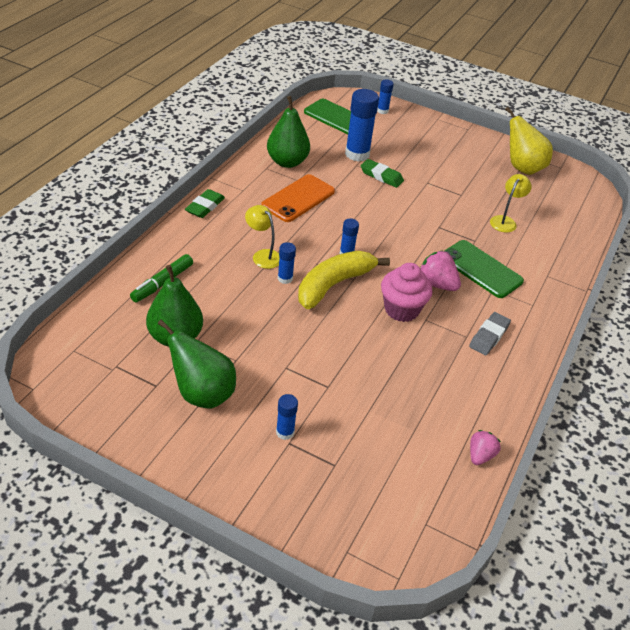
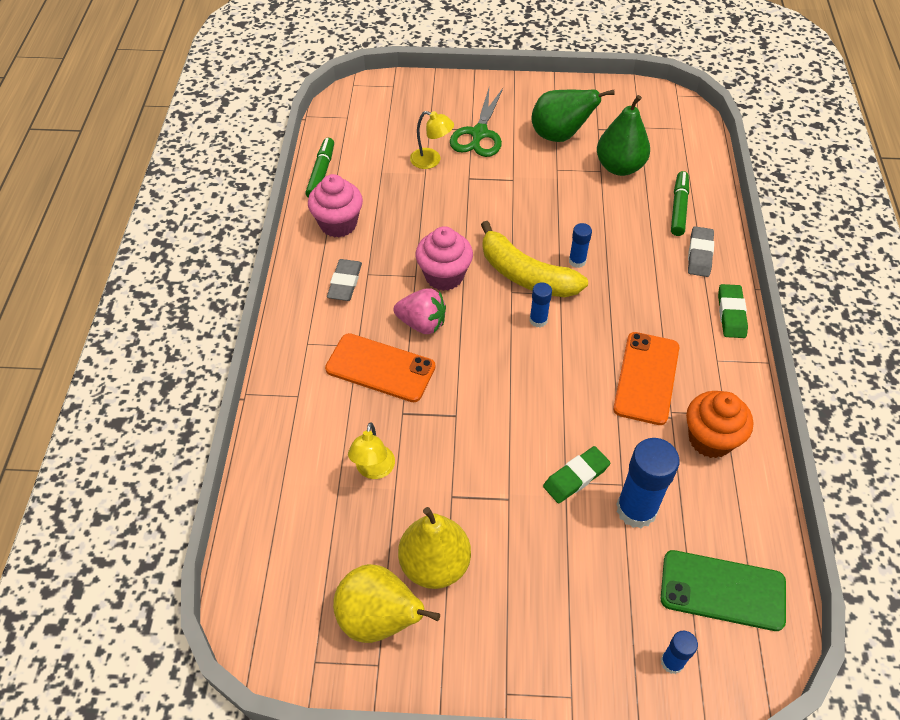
camera: 160 degrees right, 10 degrees up
yellow lamp [245,205,279,269] -> yellow lamp moved to [410,111,454,169]
green pear [267,96,310,168] -> orange cupcake [686,391,753,458]
blue glue stick [276,394,298,440] -> green scissors [450,88,503,157]
yellow banana [298,251,390,309] -> yellow banana turned 105 degrees clockwise [481,221,588,297]
green eraser [360,159,404,188] -> green eraser turned 45 degrees counterclockwise [543,446,610,503]
green phone [444,240,524,298] -> orange phone [325,333,436,402]
pink strawberry [470,430,501,465] -> green marker [305,138,334,198]
none -> pink cupcake [308,174,363,238]
none -> yellow pear [398,507,471,589]
none -> grey eraser [688,226,714,277]

